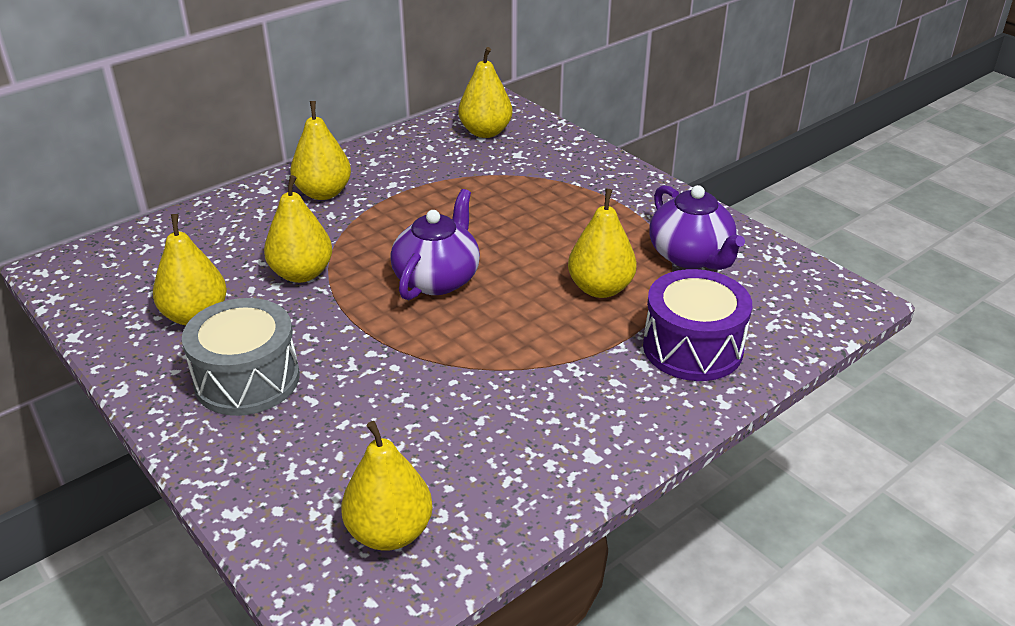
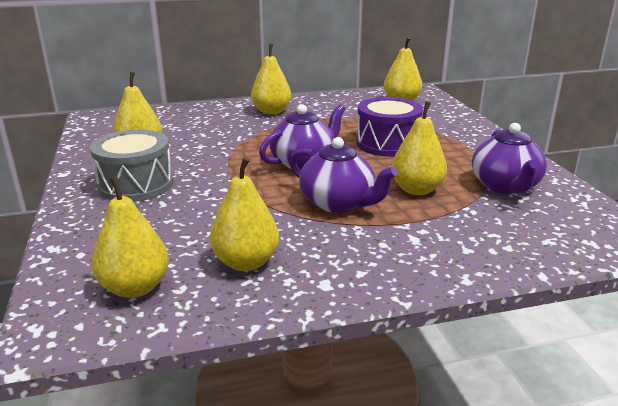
camera: 25 degrees right, 10 degrees down
yellow pear [264,175,332,283] -> yellow pear moved to [210,157,279,271]
purple drum [643,269,752,381] -> purple drum moved to [356,97,423,157]
none -> purple teapot [290,137,398,213]

